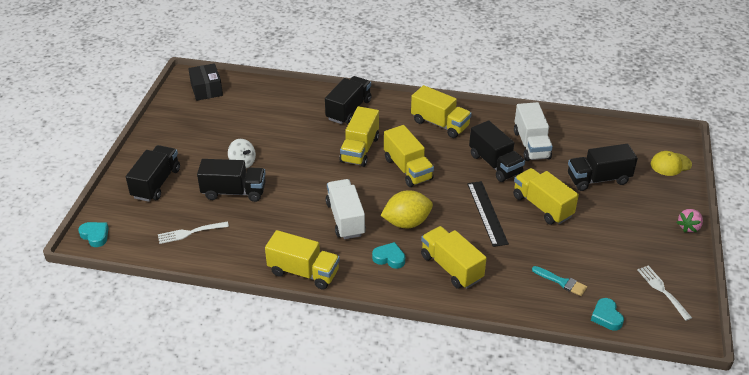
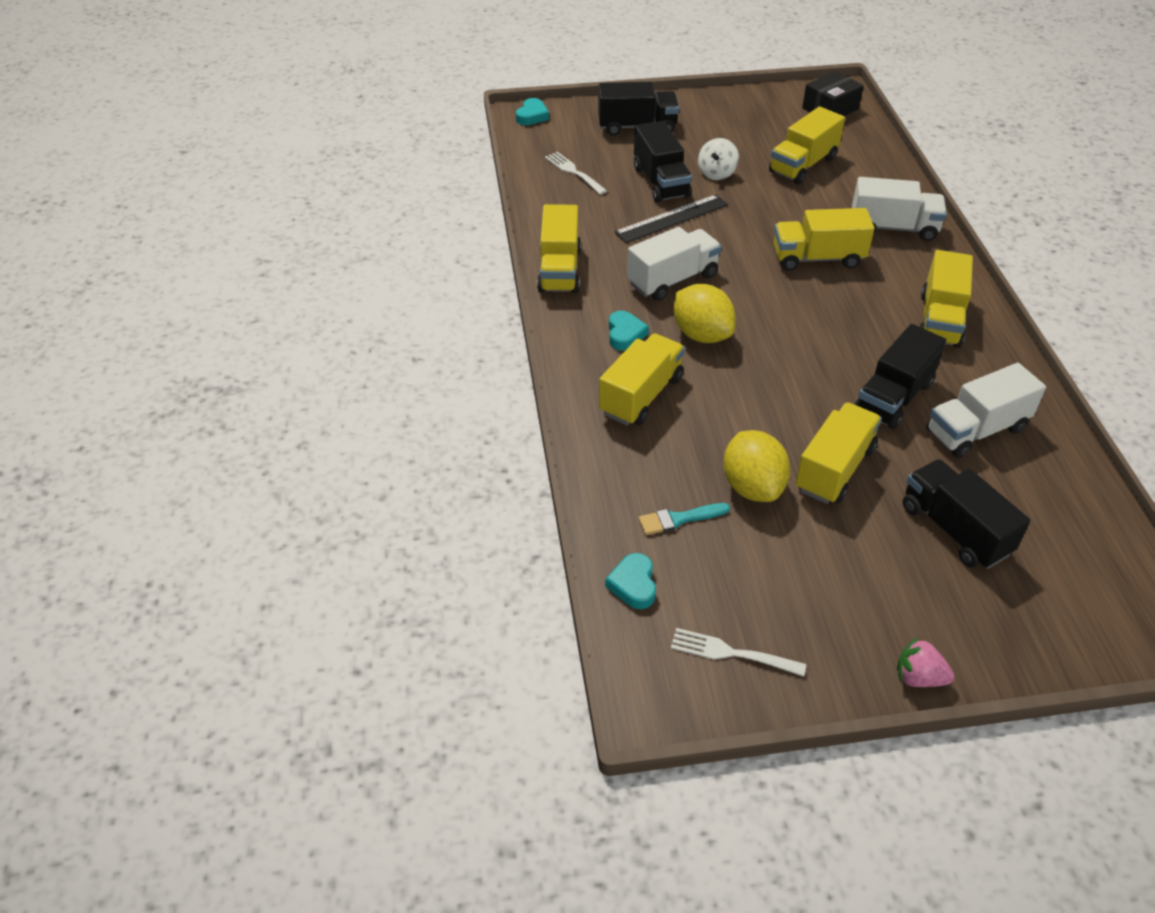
camera: 70 degrees right, 5 degrees up
black truck [325,76,372,124] -> white truck [852,177,947,241]
yellow truck [384,125,434,187] -> yellow truck moved to [769,106,845,184]
black ruler [467,181,509,247] -> black ruler moved to [614,194,728,243]
turquoise brush [532,266,587,296] -> turquoise brush turned 60 degrees clockwise [638,503,730,535]
turquoise heart [591,298,624,331] -> turquoise heart turned 60 degrees counterclockwise [605,553,656,609]
white fork [637,265,692,321] -> white fork turned 120 degrees counterclockwise [671,628,806,677]
yellow cap [651,151,692,176] -> none
none -> yellow lemon [723,430,790,502]

